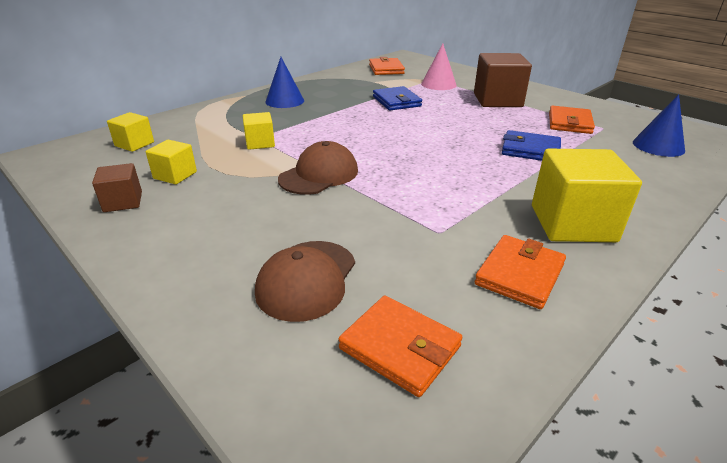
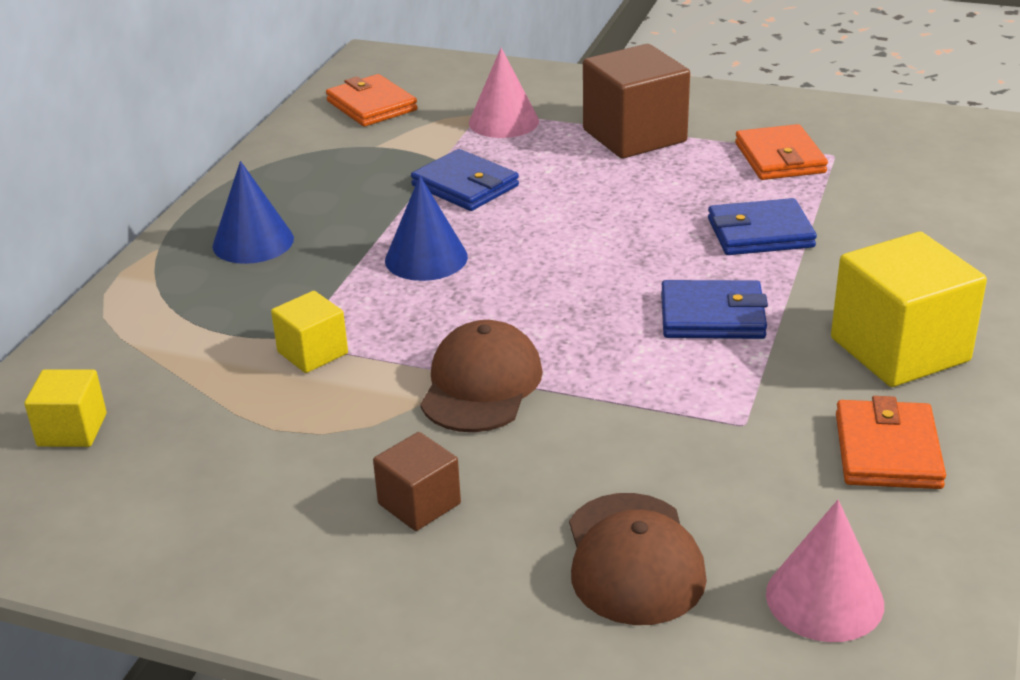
camera: 25 degrees left, 0 degrees up
brown cube [92,163,142,212] -> brown cube moved to [373,432,461,531]
yellow cube [146,139,197,185] -> none
orange wallet [338,296,462,397] -> pink cone [766,500,884,642]
blue cone [633,94,685,157] -> blue cone moved to [385,176,468,281]
none -> blue wallet [661,280,768,339]

